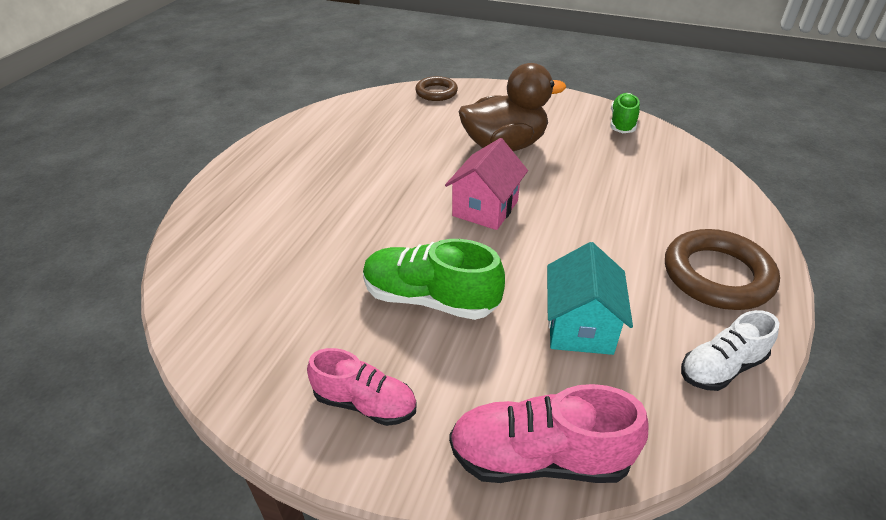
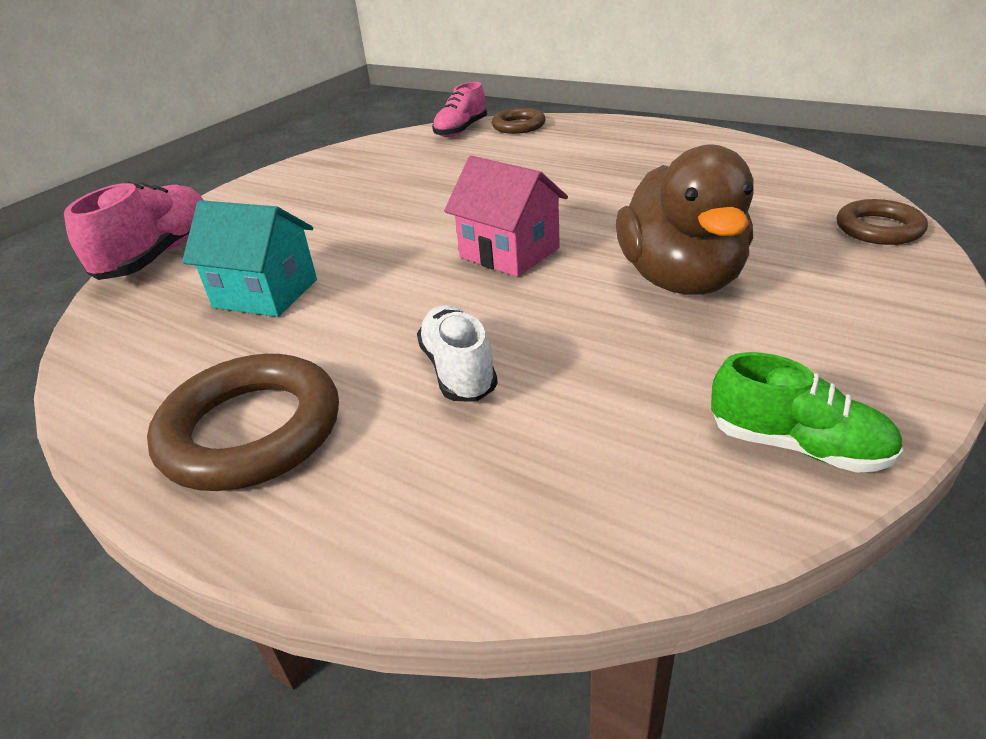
camera: 105 degrees right, 5 degrees down
pink shoe [307,348,417,426] -> pink shoe moved to [432,82,487,137]
green shoe [363,239,505,320] -> none
white shoe [681,310,779,391] -> white shoe moved to [417,305,498,402]
none -> brown ring [492,108,546,134]

